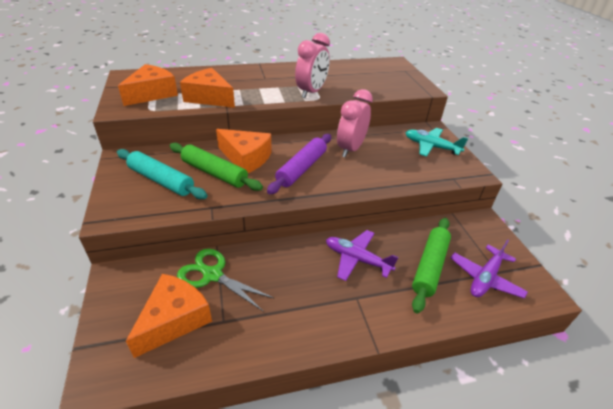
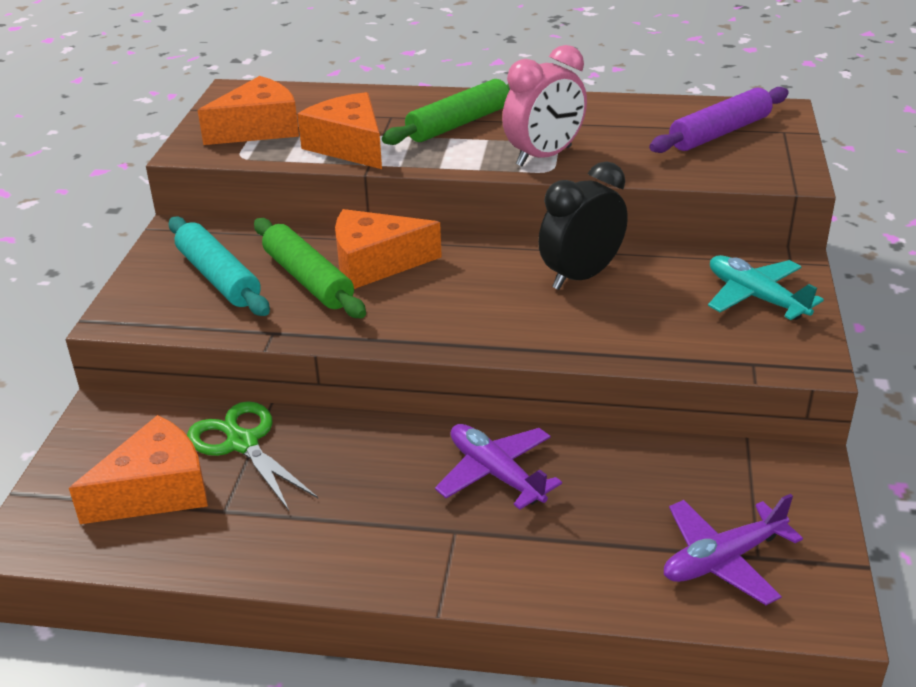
camera: 25 degrees right, 5 degrees down
orange cheese [216,129,272,173] -> orange cheese turned 120 degrees clockwise [335,209,442,289]
purple rolling pin [267,134,331,194] -> purple rolling pin moved to [649,87,789,153]
pink clock [337,89,373,157] -> black clock [538,161,628,290]
green rolling pin [412,218,451,313] -> green rolling pin moved to [382,79,510,145]

